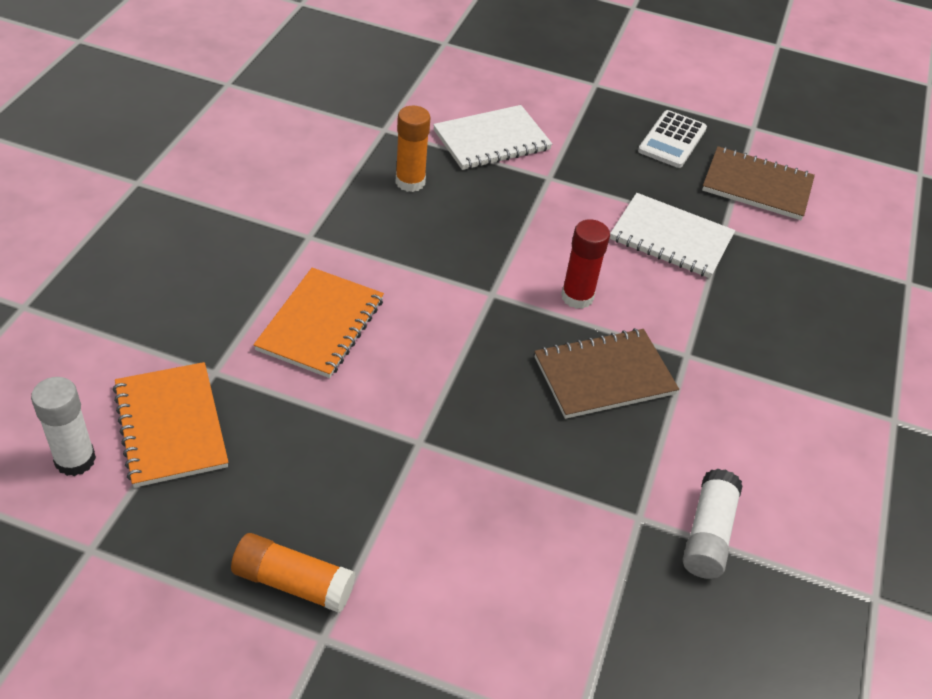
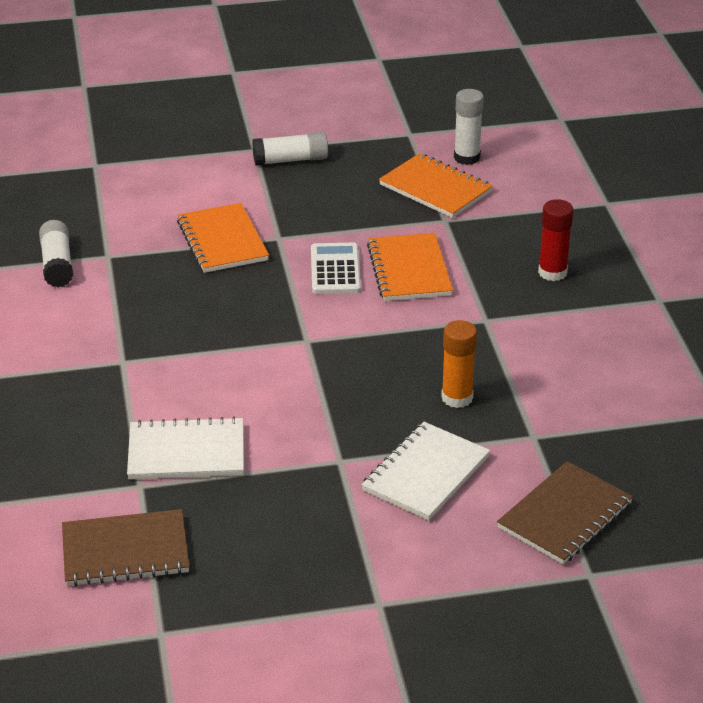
camera: 155 degrees right, 10 degrees down
orange glue stick [231,533,355,613] -> white glue stick [252,132,328,166]
brown notebook [534,328,679,419] -> brown notebook moved to [497,461,633,564]
red glue stick [561,219,610,309] -> red glue stick moved to [538,199,574,281]
white calculator [638,110,707,168] -> white calculator moved to [311,243,361,294]
none -> orange notebook [177,203,269,273]

